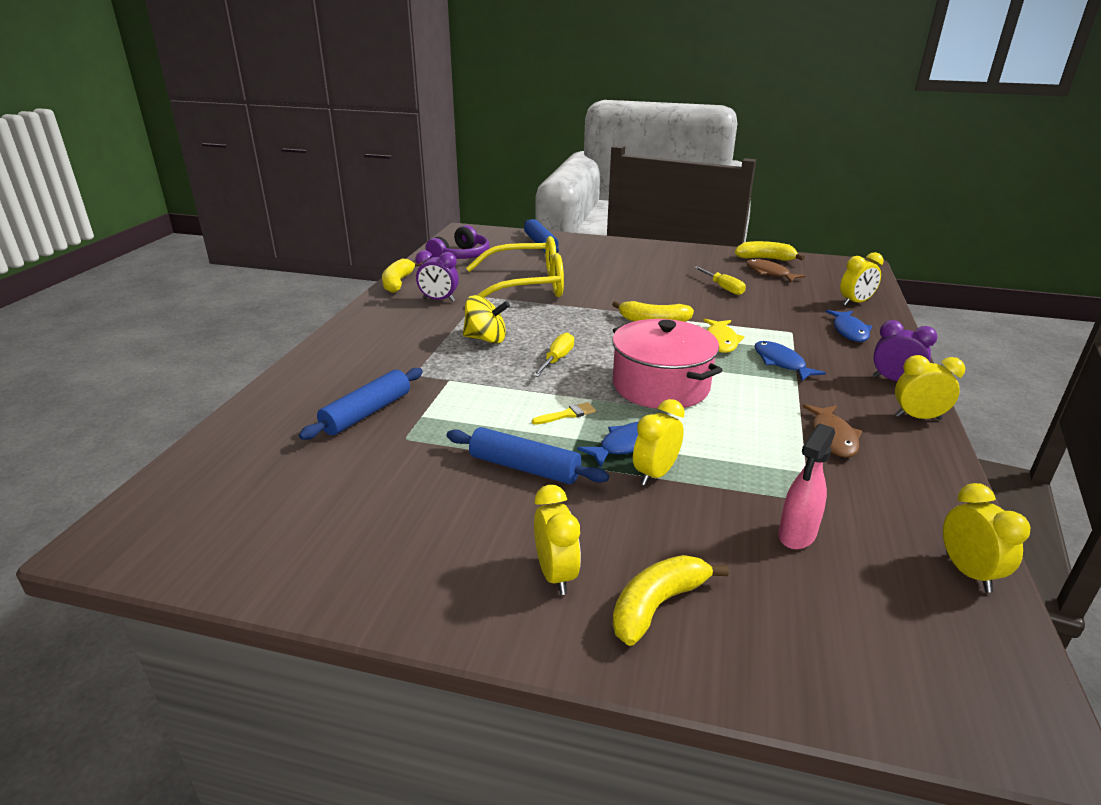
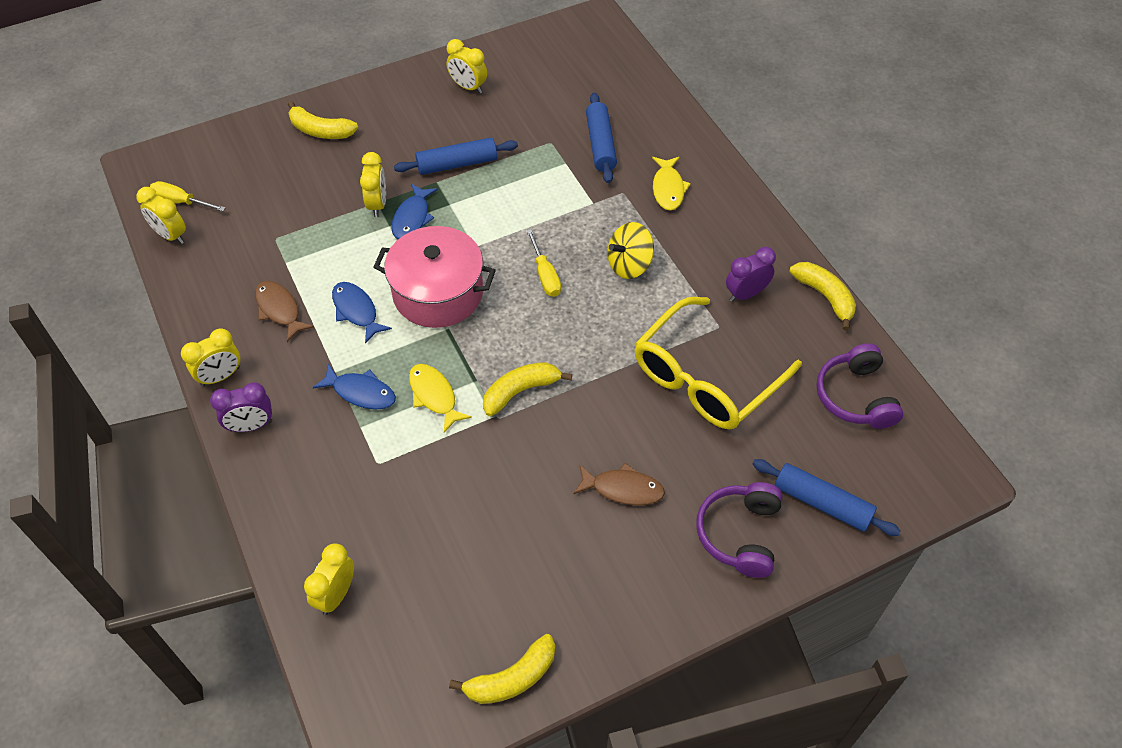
camera: 140 degrees right, 25 degrees up
yellow brush [532,402,596,425] -> none
yellow clock [534,485,581,595] -> yellow clock moved to [447,39,487,94]
yellow banana [612,555,729,646] -> yellow banana turned 105 degrees clockwise [288,101,358,139]
yellow screwdriver [694,266,746,295] -> yellow screwdriver moved to [150,181,226,211]
brown fish [746,259,805,282] -> brown fish moved to [573,463,665,506]
pink spray bottle [778,424,835,550] -> none
blue fish [826,310,872,342] -> blue fish moved to [332,282,392,344]
none -> yellow fish [652,157,691,211]
none -> purple headphones [696,482,783,578]

